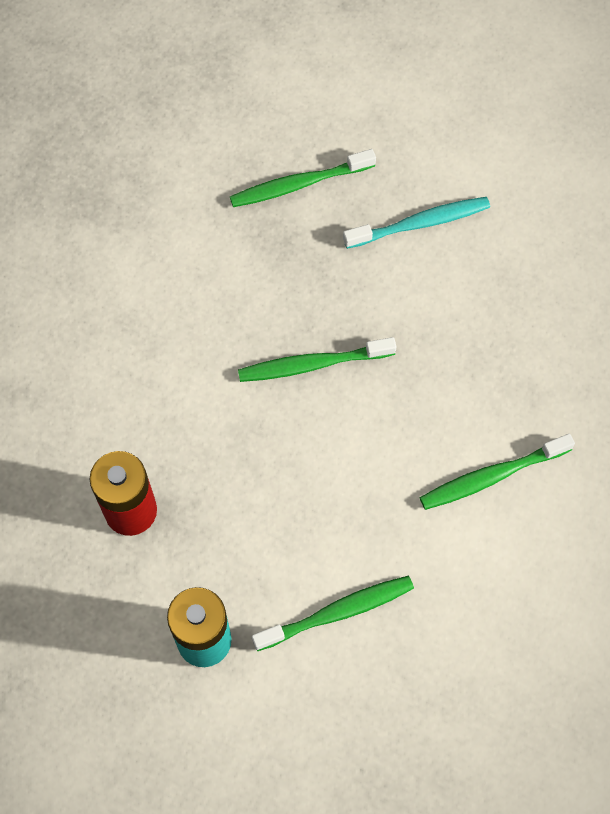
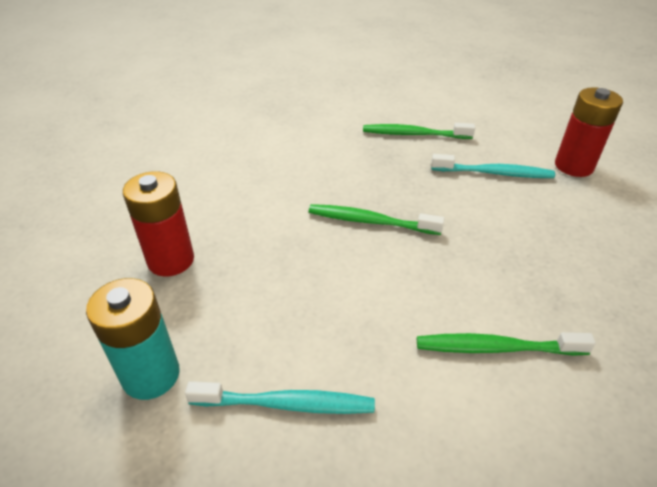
camera: 25 degrees right, 25 degrees down
green toothbrush [252,576,414,651] -> turquoise toothbrush [185,381,375,414]
none -> red battery [555,87,623,177]

